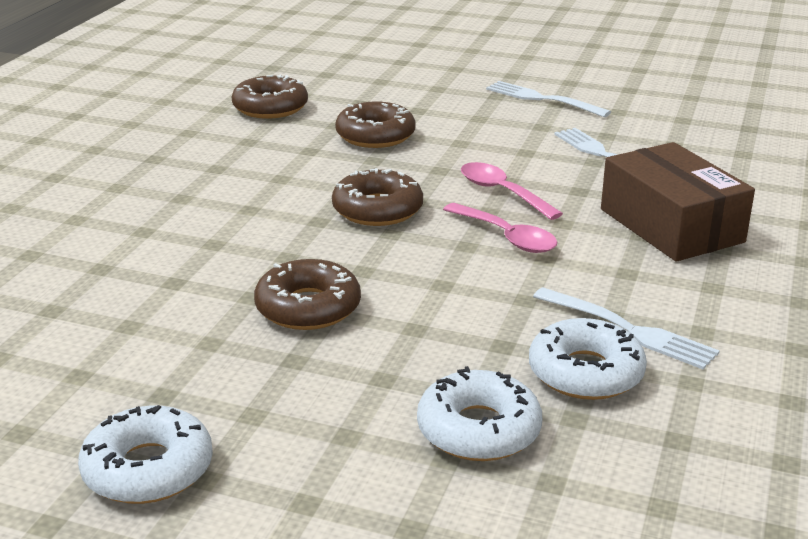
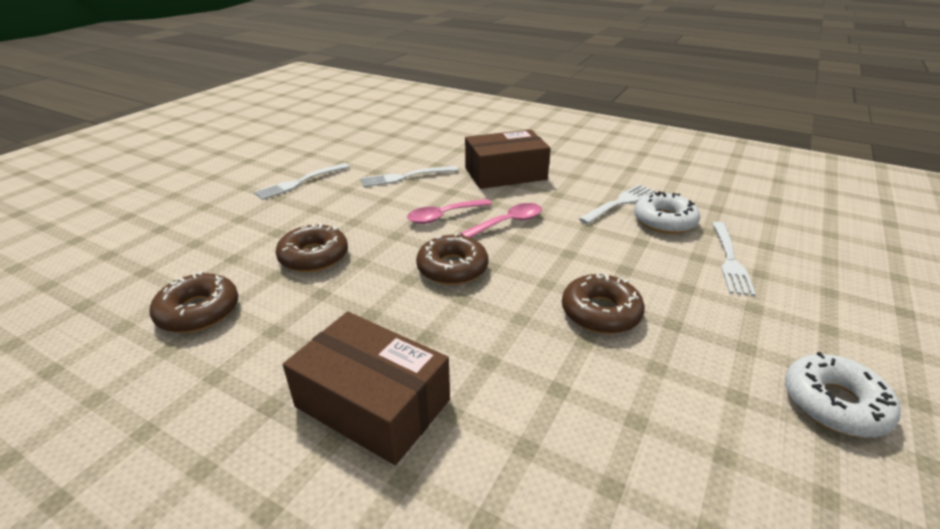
camera: 80 degrees left, 5 degrees up
white donut [417,366,542,461] -> white fork [712,222,756,296]
none -> brown box [283,312,450,465]

